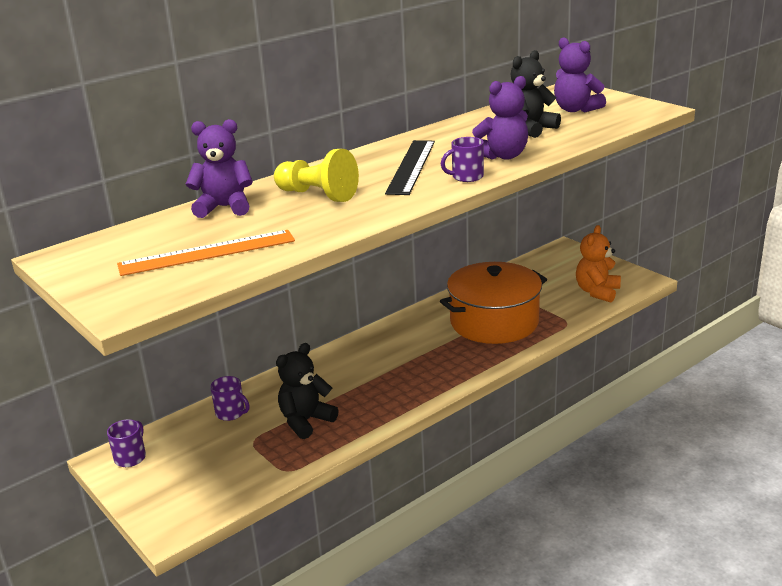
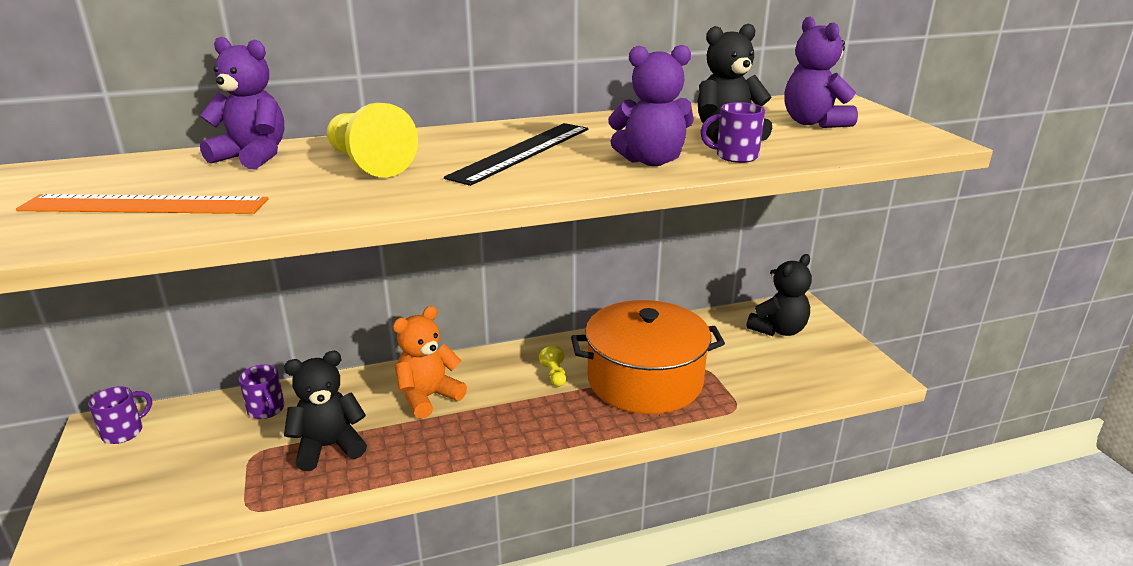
camera: 20 degrees right, 0 degrees up
purple mug [441,137,484,182] -> purple mug moved to [700,102,765,163]
orange teddy bear [576,225,621,303] -> orange teddy bear moved to [393,306,467,419]
none -> yellow pawn [539,346,566,387]
none -> black teddy bear [746,254,812,336]

